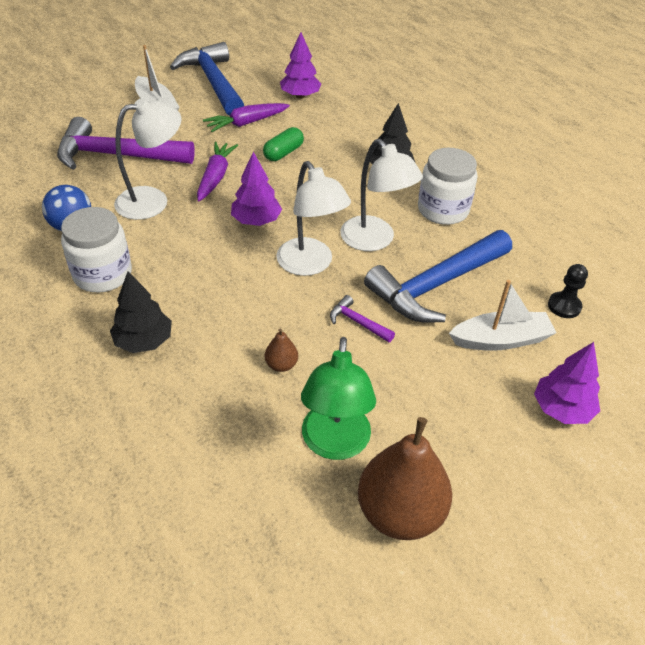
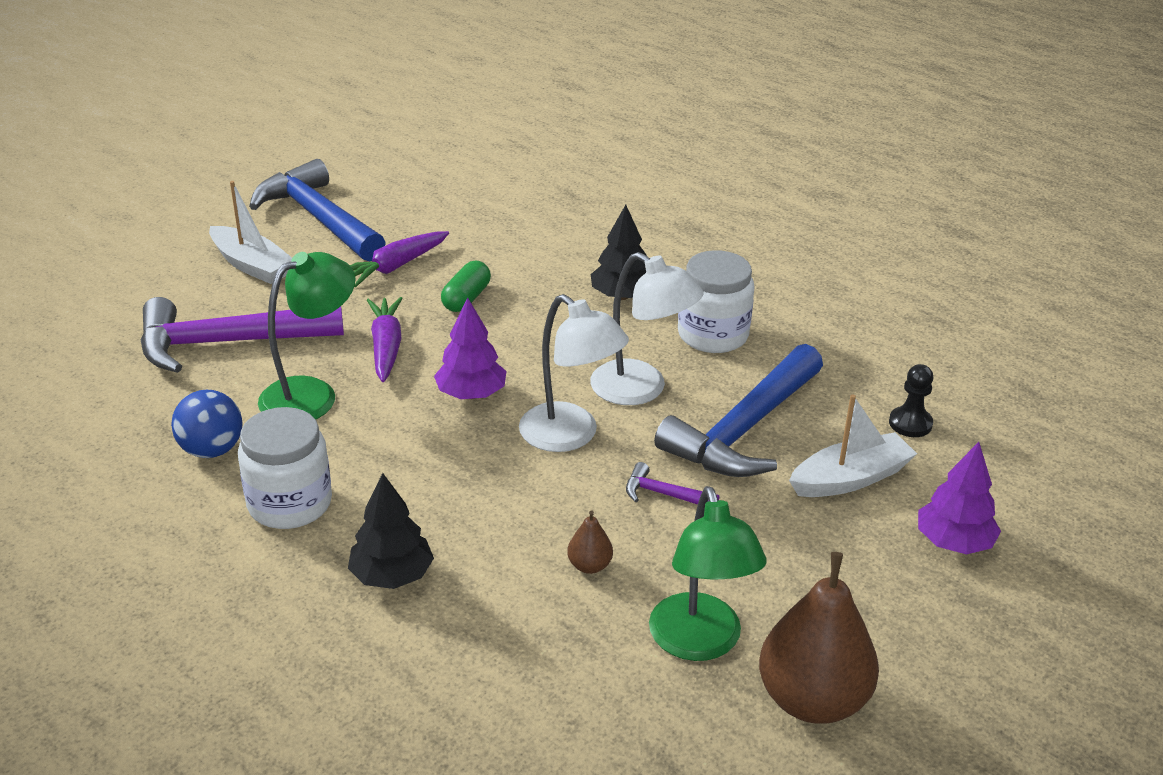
camera: 15 degrees left, 10 degrees down
white lamp [114,98,181,220] -> green lamp [258,252,355,419]
purple tree [280,32,321,98] -> none

